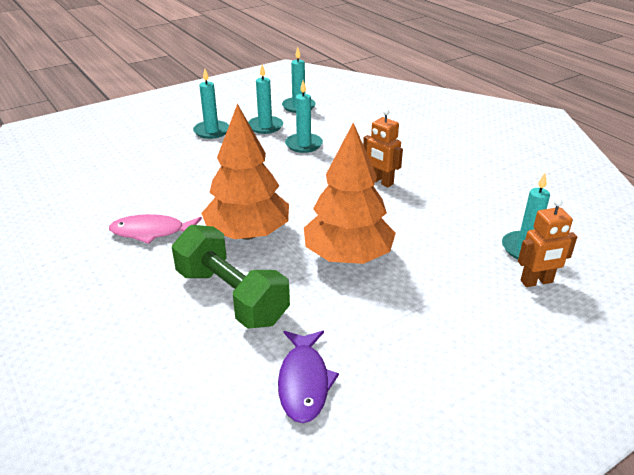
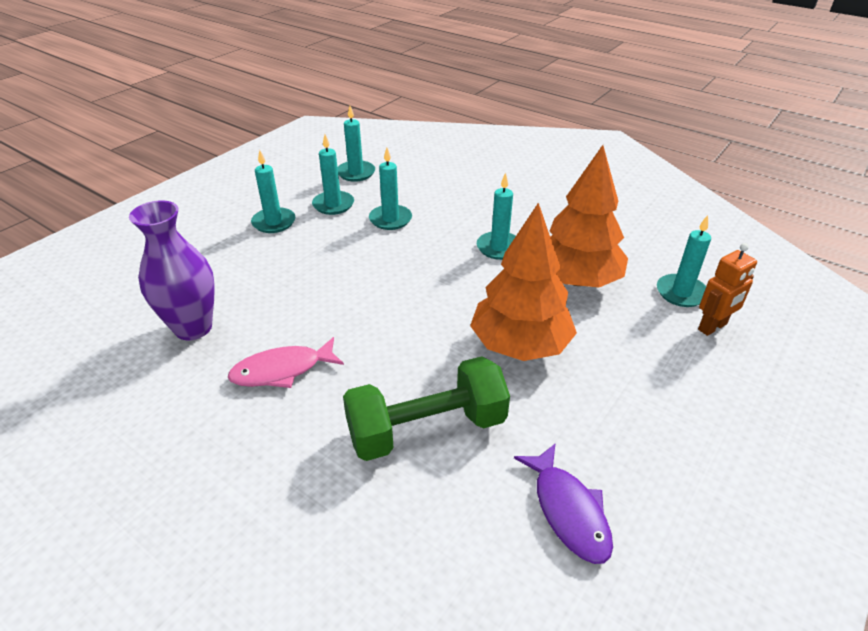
camera: 20 degrees left, 5 degrees up
green dumbbell [172,225,290,329] -> green dumbbell turned 45 degrees counterclockwise [343,356,510,461]
orange tree [201,104,289,240] -> orange tree moved to [550,145,628,287]
orange robot [363,109,403,187] -> turquoise candle [477,173,516,260]
none -> purple vase [129,201,215,340]

